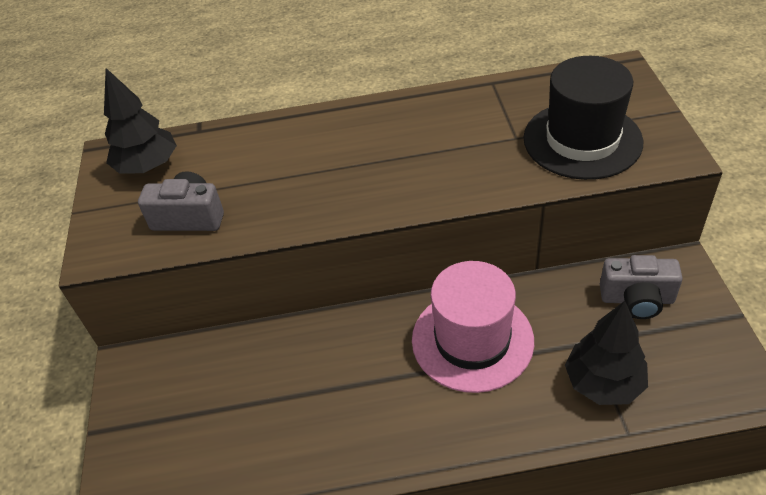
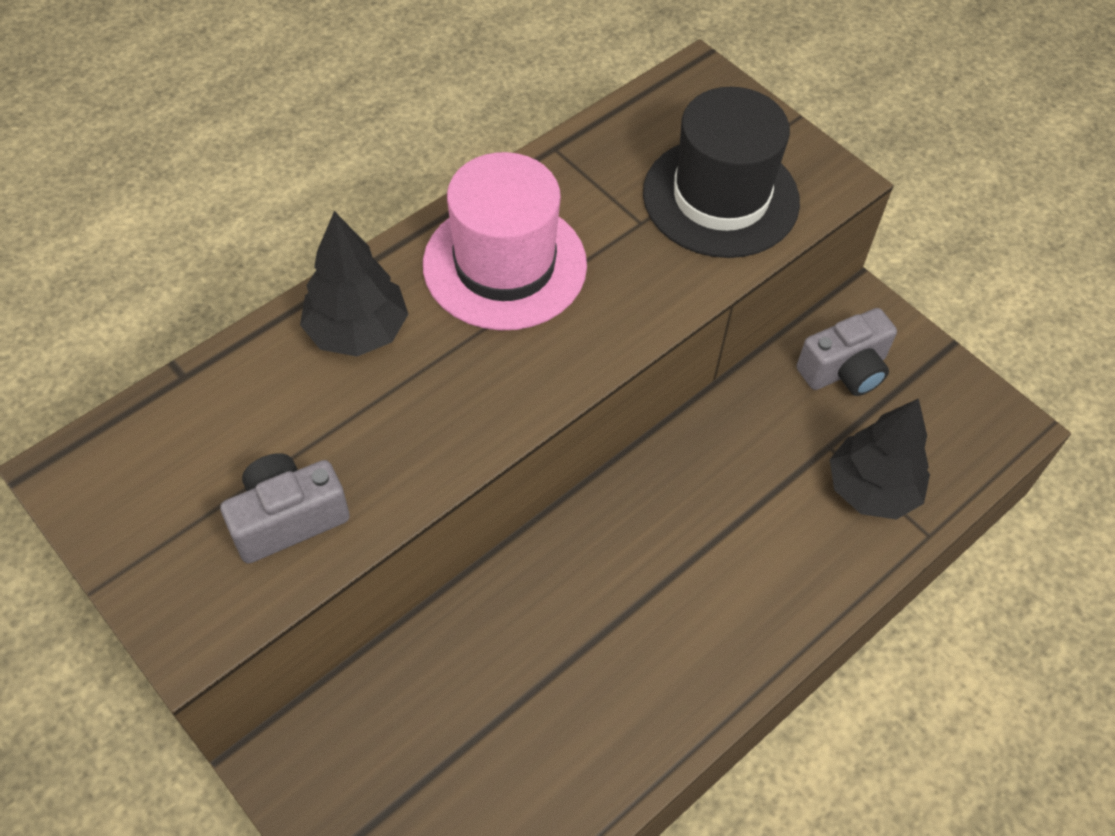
camera: 40 degrees left, 10 degrees up
black tree [104,68,177,174] -> black tree moved to [300,211,408,357]
pink hat [412,261,534,393] -> pink hat moved to [423,152,587,331]

